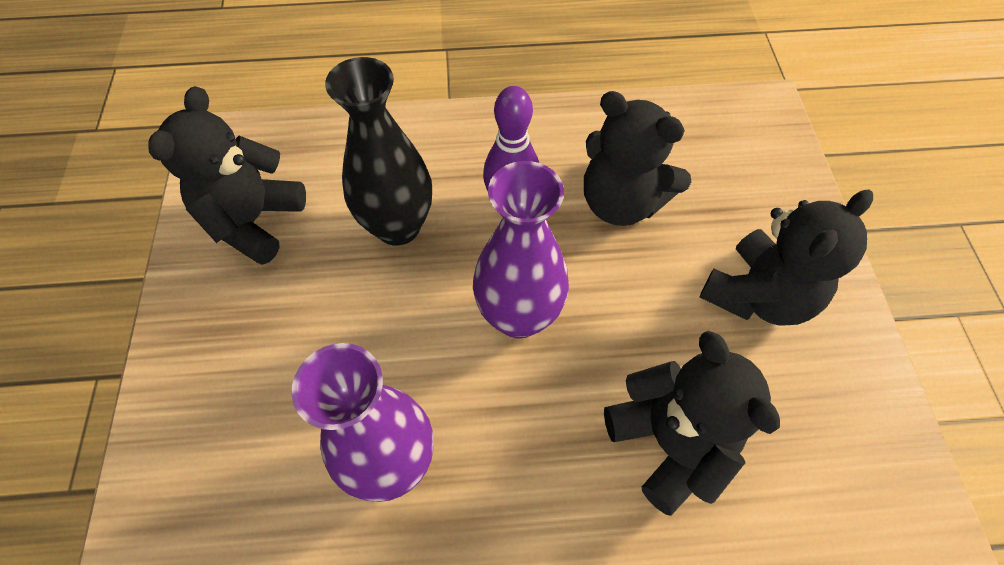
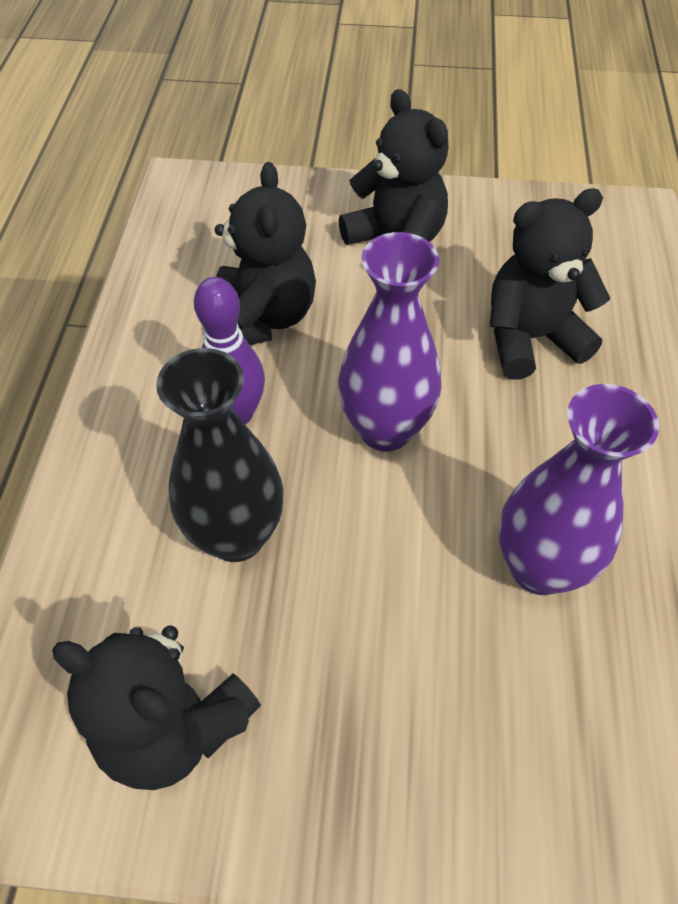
camera: 80 degrees left, 5 degrees down
black teddy bear [584,91,691,226] -> black teddy bear turned 45 degrees counterclockwise [215,162,316,345]

